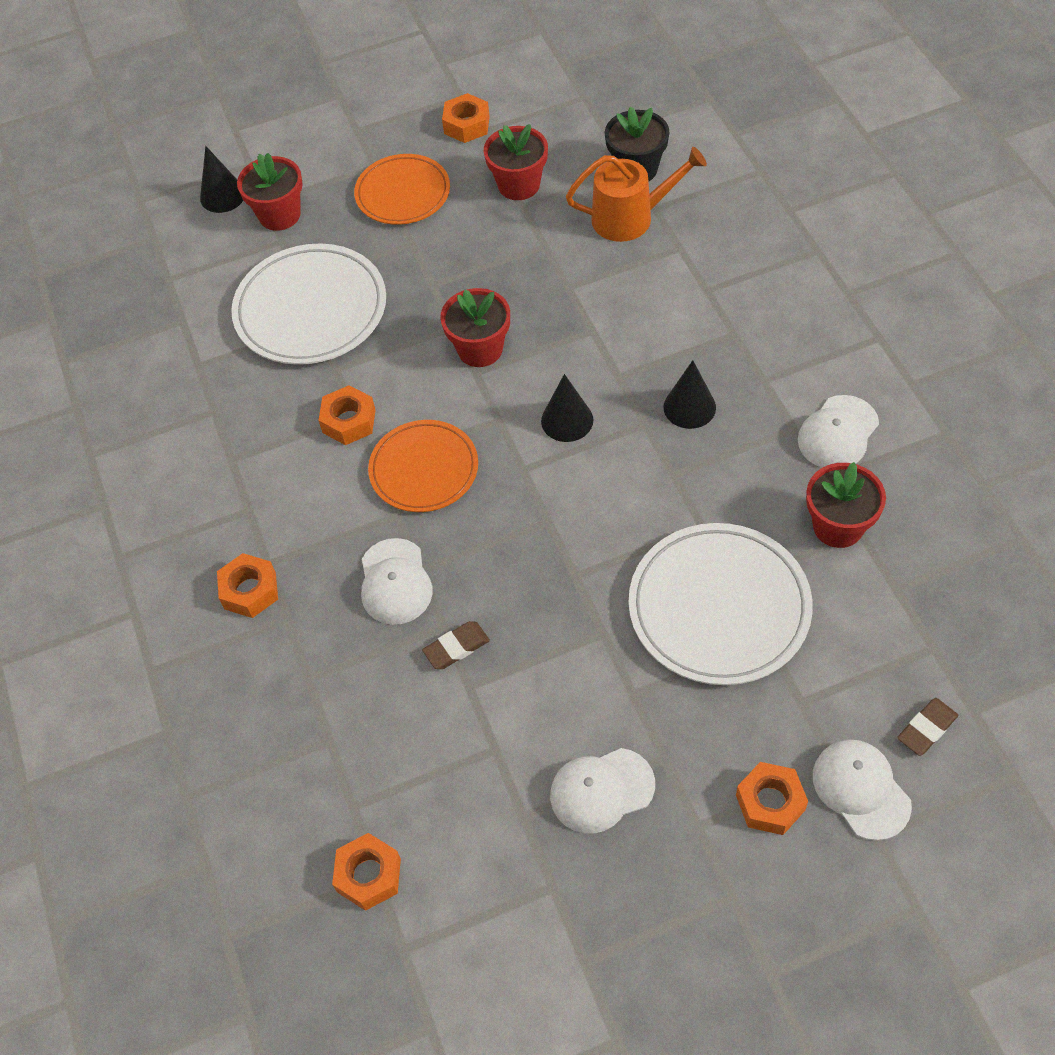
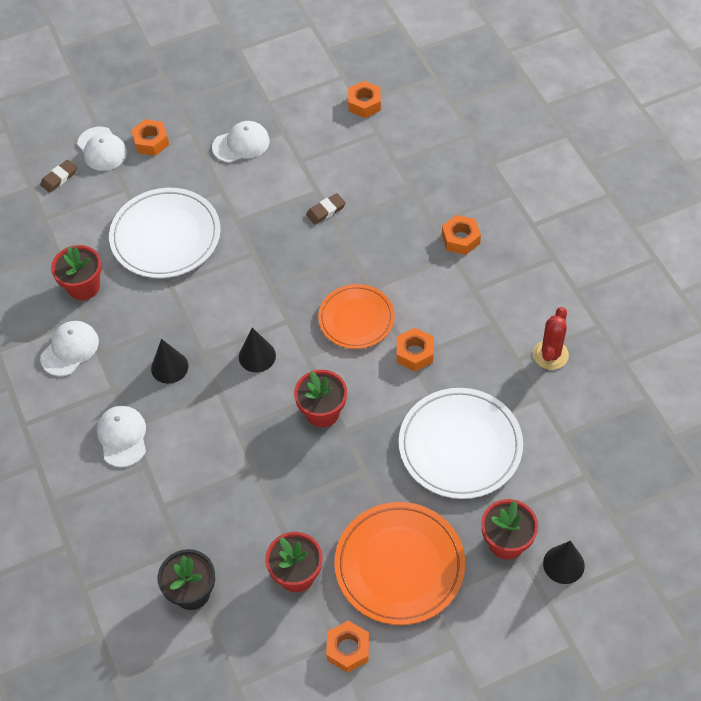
camera: 175 degrees right, 0 degrees up
orange plate [354,154,450,225] -> orange plate [335,502,465,625], size x1.52
white cap [361,538,433,625] -> white cap moved to [97,406,146,467]
orange watering can [566,147,707,242] -> none
none -> red cactus [533,307,569,370]

